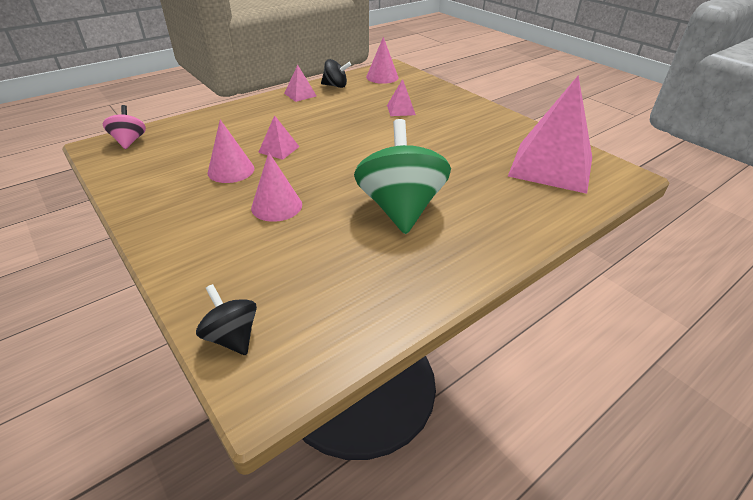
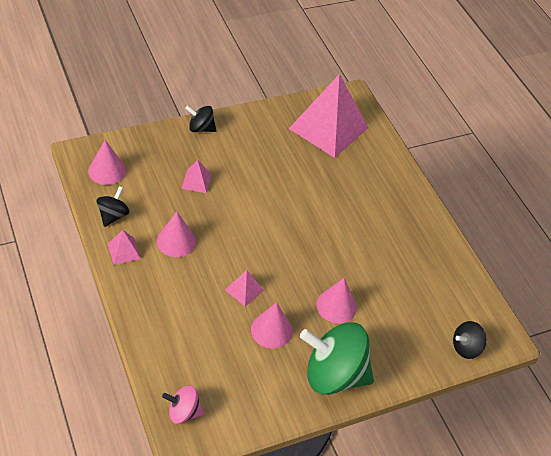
camera: 80 degrees left, 10 degrees up
green spinning top [354,119,451,234] -> green spinning top moved to [300,322,374,395]
none -> pink cone [156,212,196,257]
none -> black spinning top [185,105,216,132]

